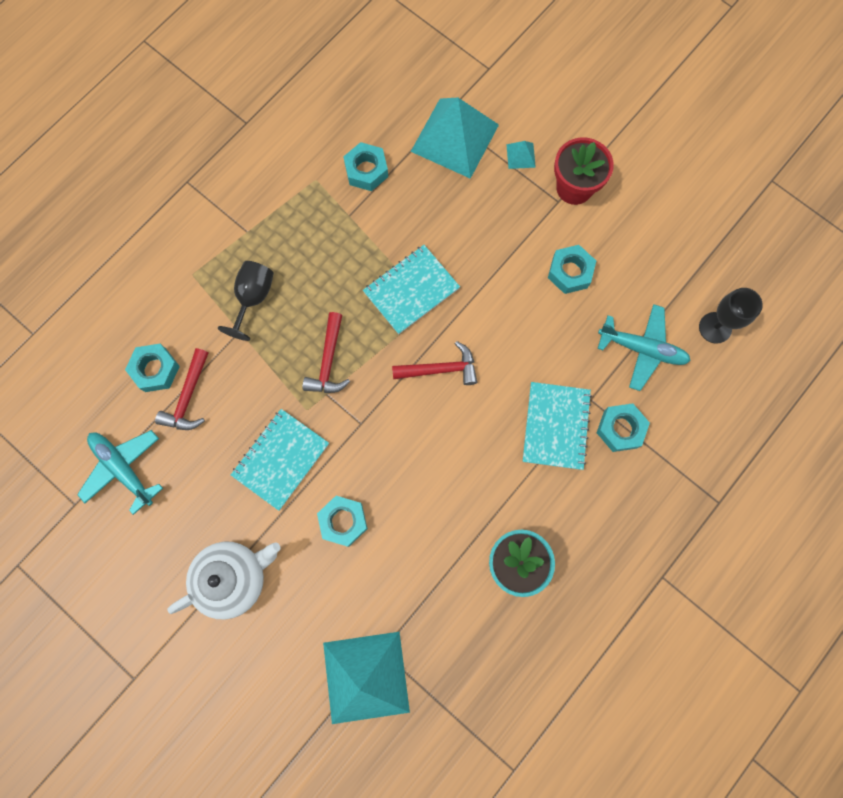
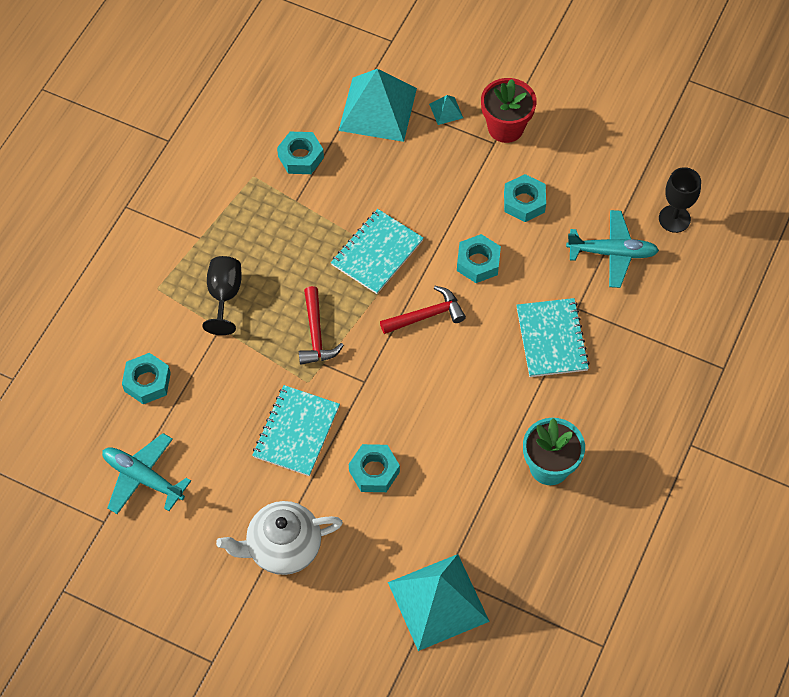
camera: 15 degrees left, 15 degrees down
red hammer [155,348,209,430] -> none
white teapot [167,541,280,620] -> white teapot turned 150 degrees counterclockwise [216,501,343,575]
turquoise nut [597,403,650,452] -> turquoise nut moved to [457,234,501,283]

